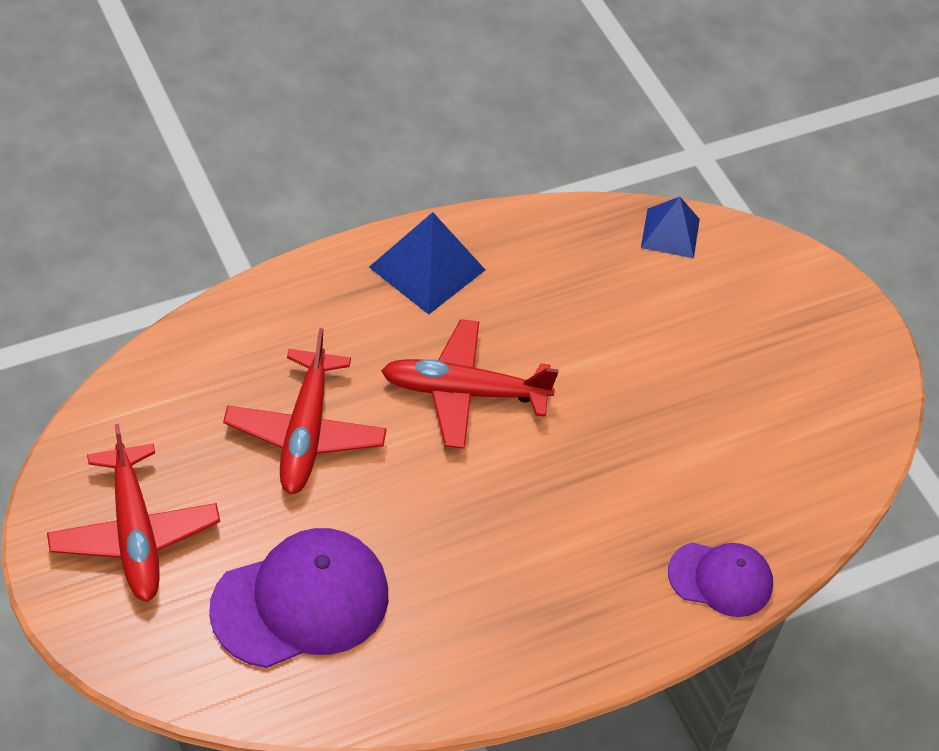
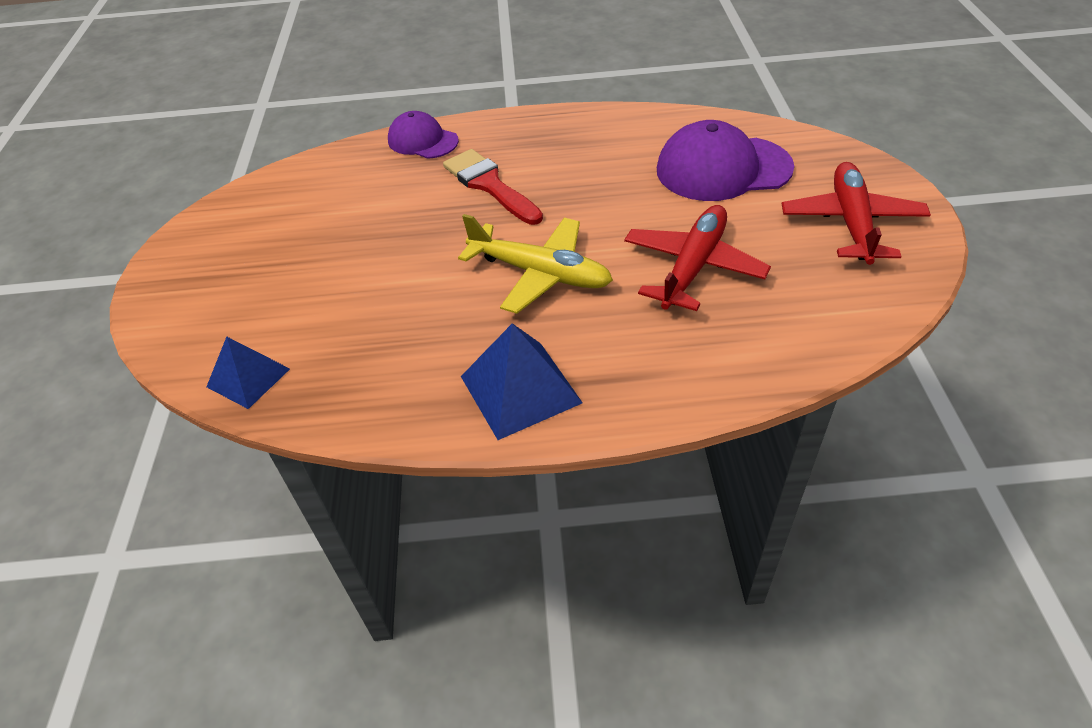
camera: 150 degrees left, 5 degrees down
red plane [381,319,559,449] -> yellow plane [458,214,613,314]
none -> red brush [443,149,543,225]

